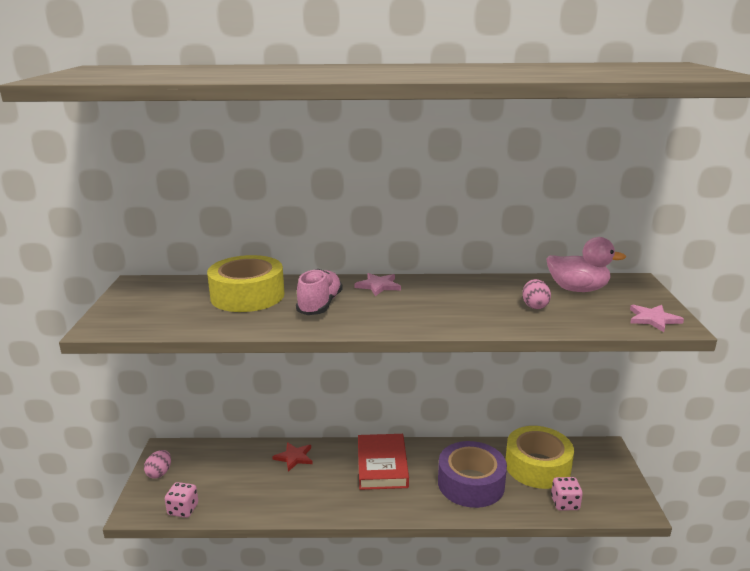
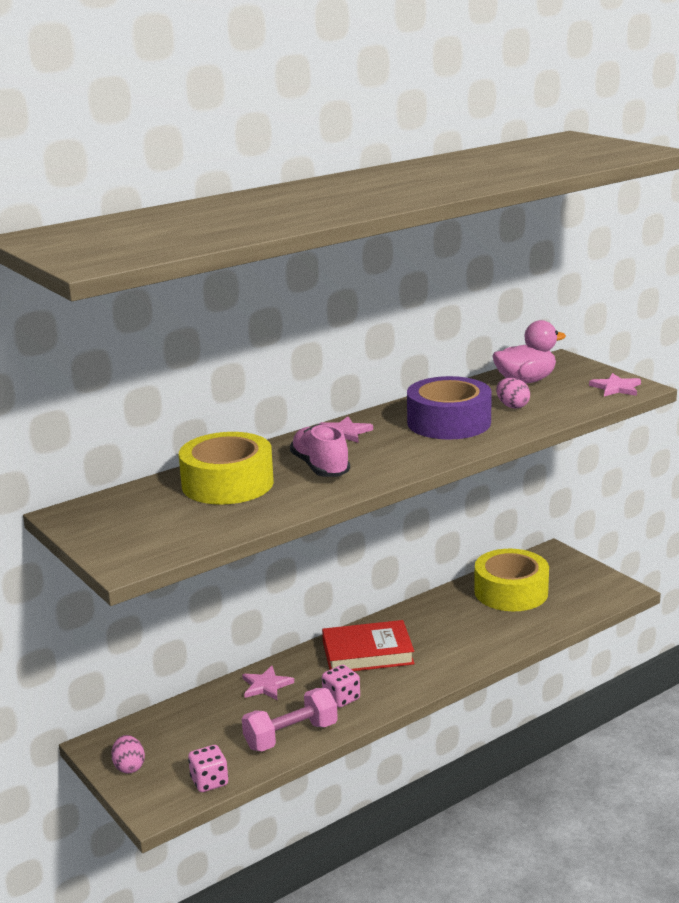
camera: 35 degrees left, 0 degrees up
red star [272,442,313,472] -> pink star [242,666,294,700]
red book [358,434,409,490] -> red book turned 60 degrees counterclockwise [322,620,415,671]
purple tape [438,441,507,508] -> purple tape moved to [407,376,492,439]
pink dice [551,477,583,511] -> pink dice moved to [322,665,360,708]
none -> pink dumbbell [242,688,338,751]

